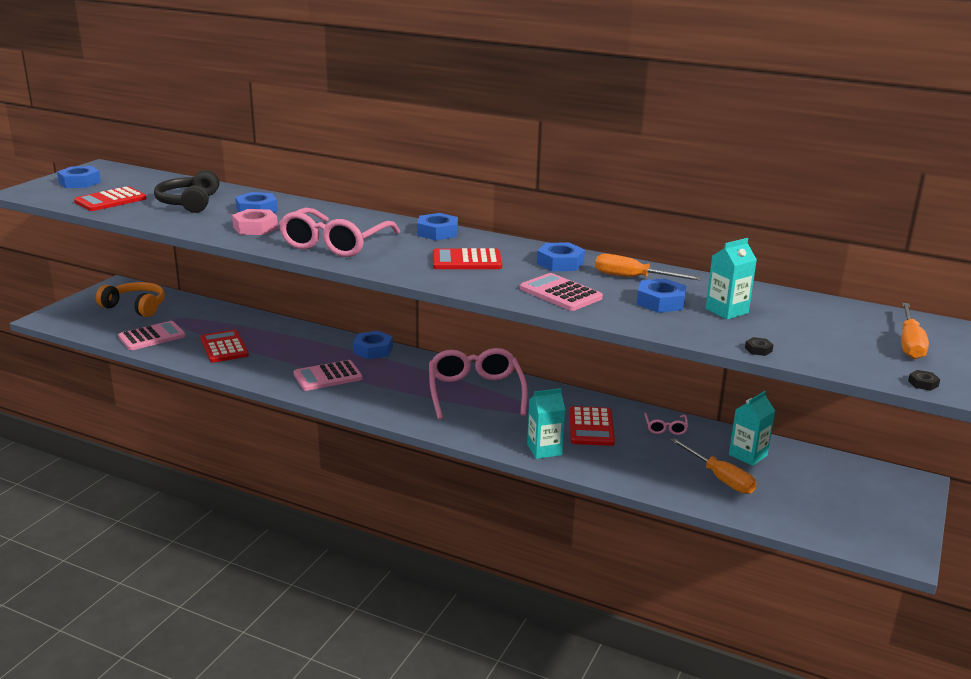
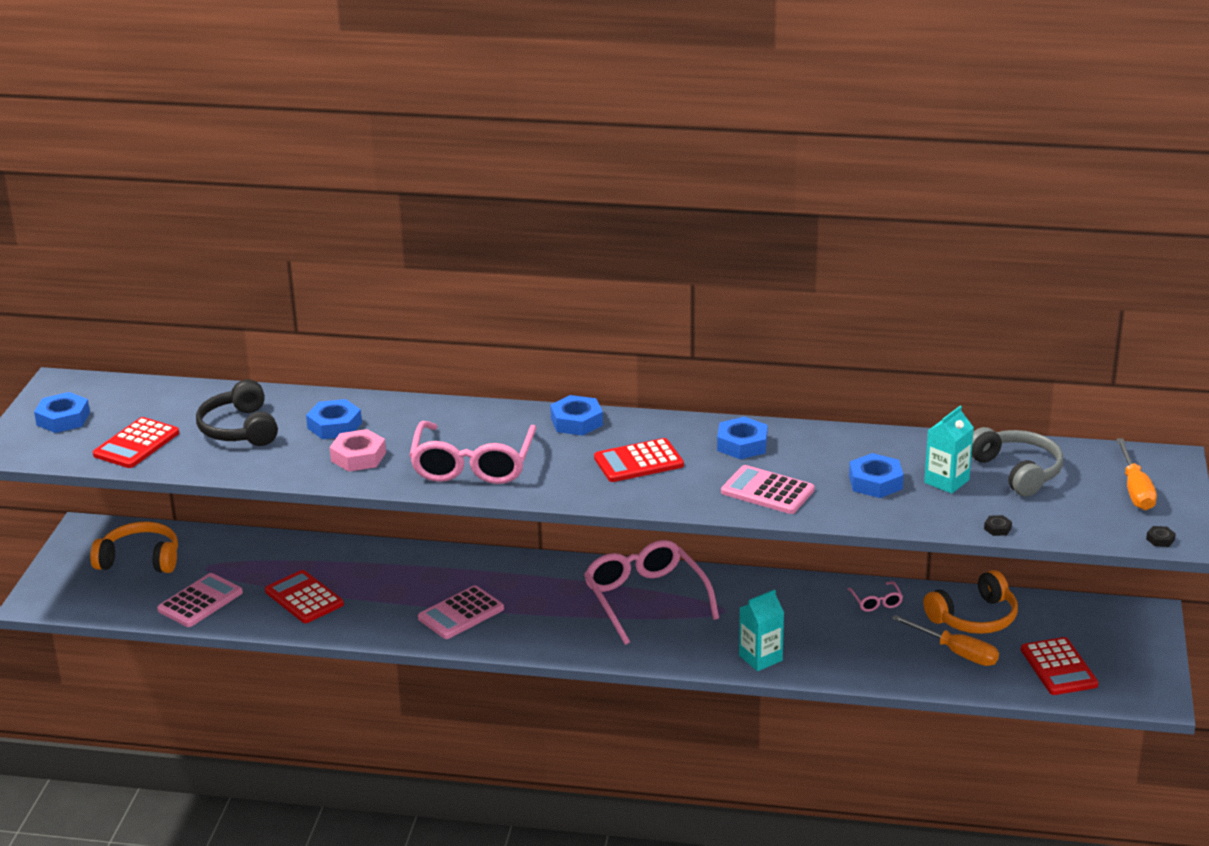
camera: 15 degrees left, 5 degrees up
blue nut [353,331,393,359] -> none
red calculator [569,406,615,446] -> red calculator moved to [1021,637,1099,695]
orange screwdriver [595,254,702,280] -> none
turquoise carton [729,391,775,466] -> orange headphones [923,570,1018,634]
none -> grey headphones [971,427,1063,497]

